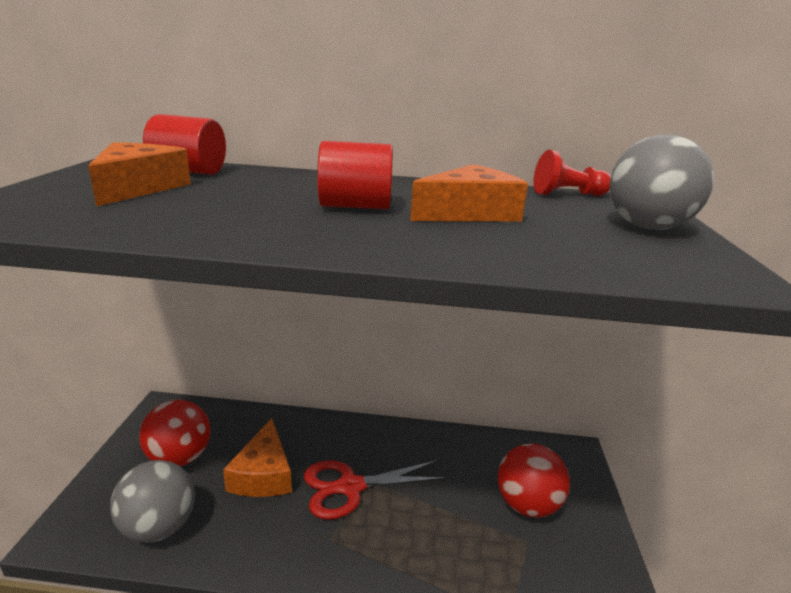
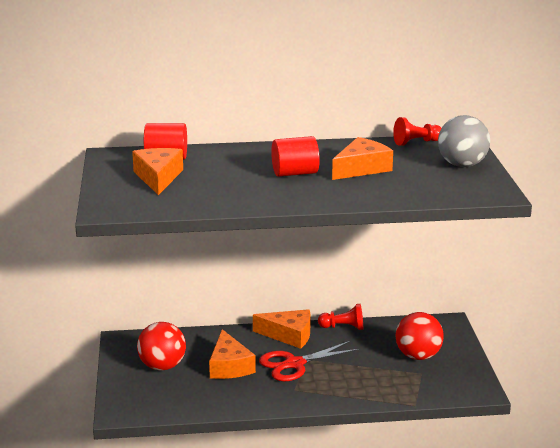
camera: 10 degrees left, 0 degrees up
grey ball [110,460,195,542] -> none
none -> orange cheese [253,309,311,349]
none -> red pawn [318,304,363,330]

